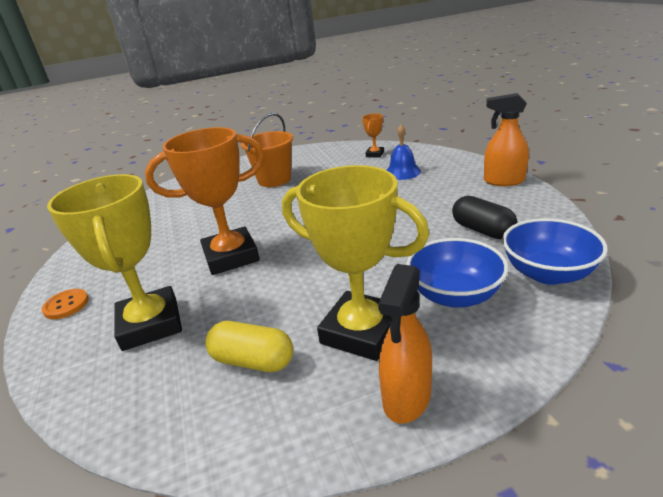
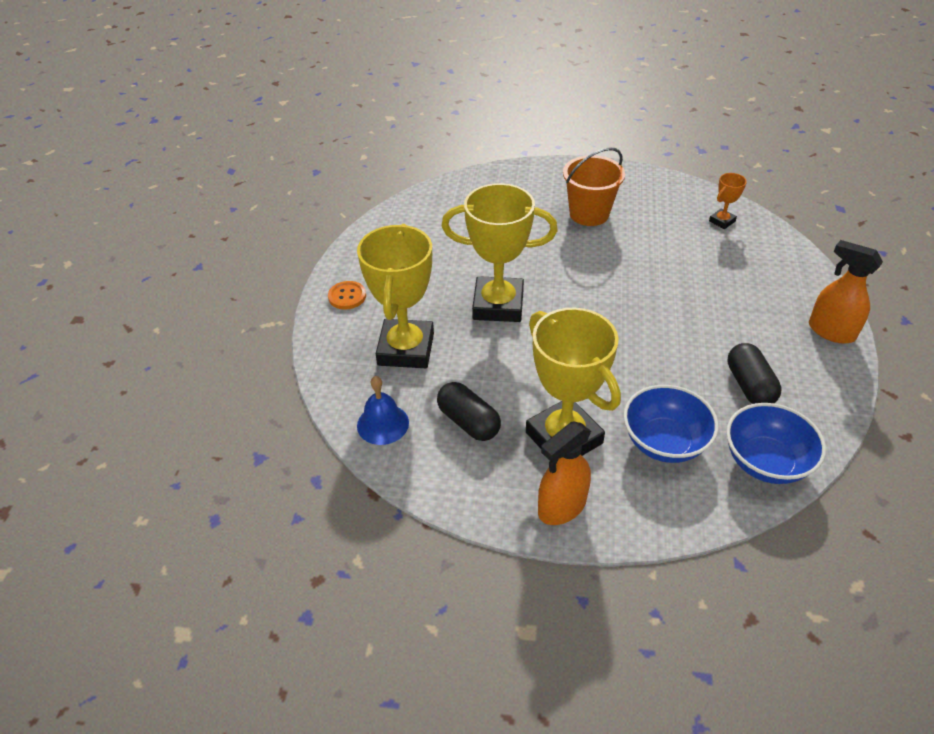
camera: 25 degrees right, 15 degrees up
orange trophy [145,127,264,275] -> yellow trophy [441,183,558,322]
yellow capsule [205,321,293,372] -> black capsule [437,382,501,441]
blue bell [387,125,421,180] -> blue bell moved to [357,376,409,445]

